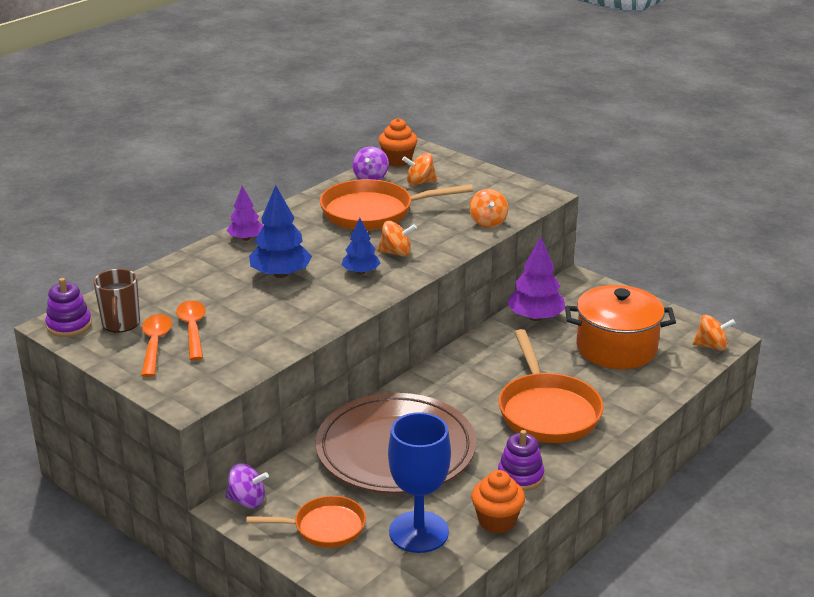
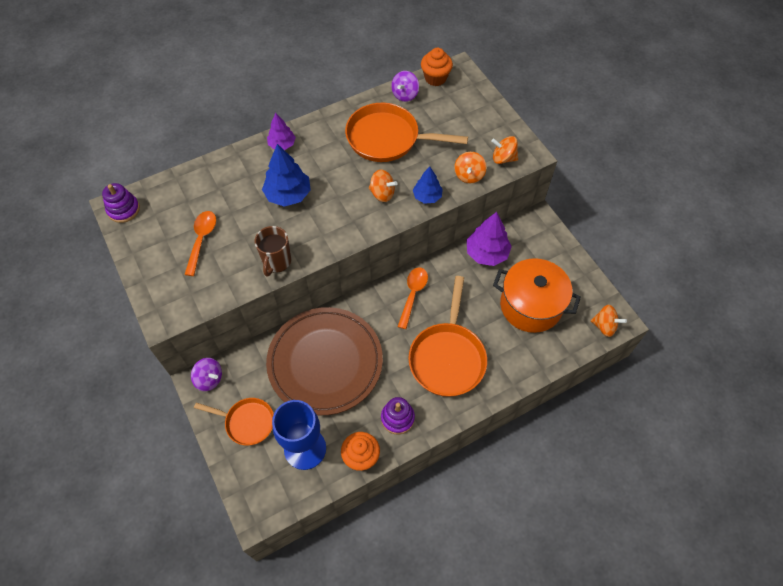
camera: 20 degrees right, 30 degrees up
brown mug [94,269,140,332] -> brown mug moved to [255,226,291,277]
orange spoon [141,314,172,377] -> orange spoon moved to [398,267,428,329]
blue tree [341,218,381,274] -> blue tree moved to [413,166,443,204]
orange spinning top [402,153,437,185] -> orange spinning top moved to [491,136,518,164]

